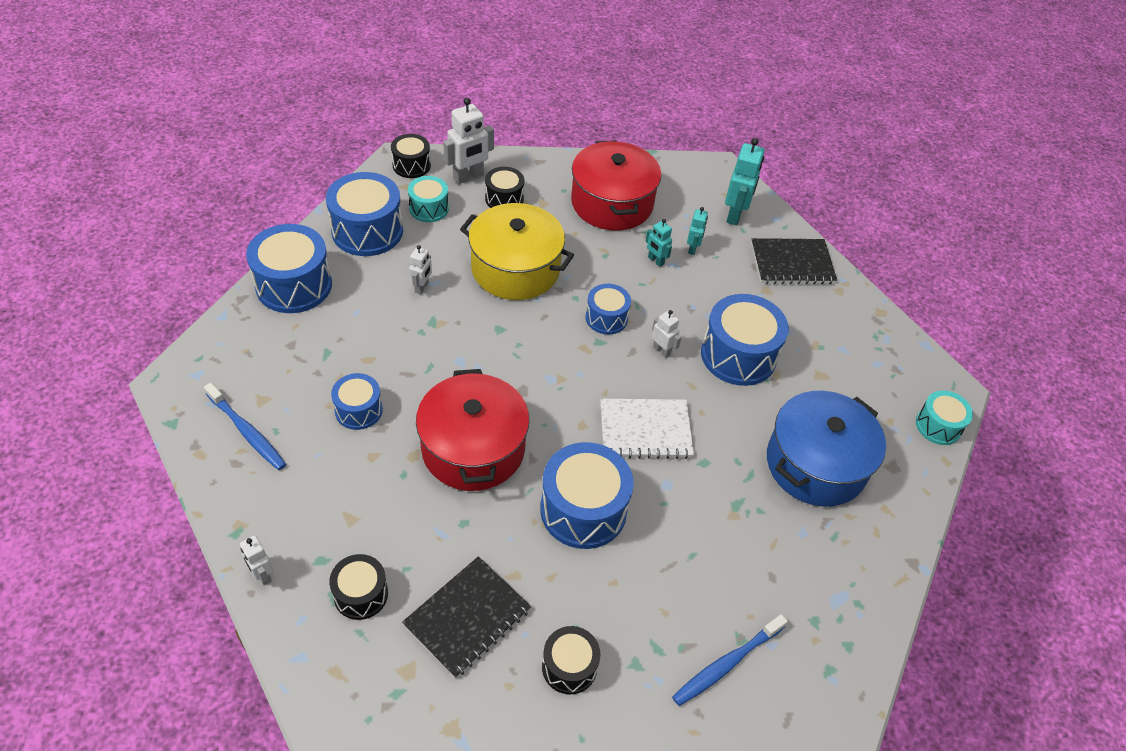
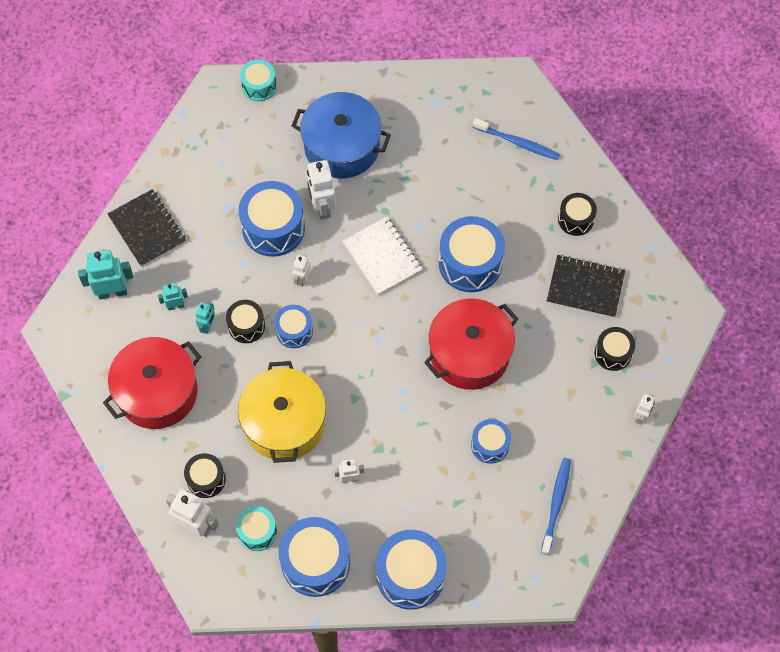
camera: 115 degrees left, 15 degrees up
black drum [391,134,431,178] -> black drum moved to [226,300,265,343]
none -> white robot [307,160,336,220]

